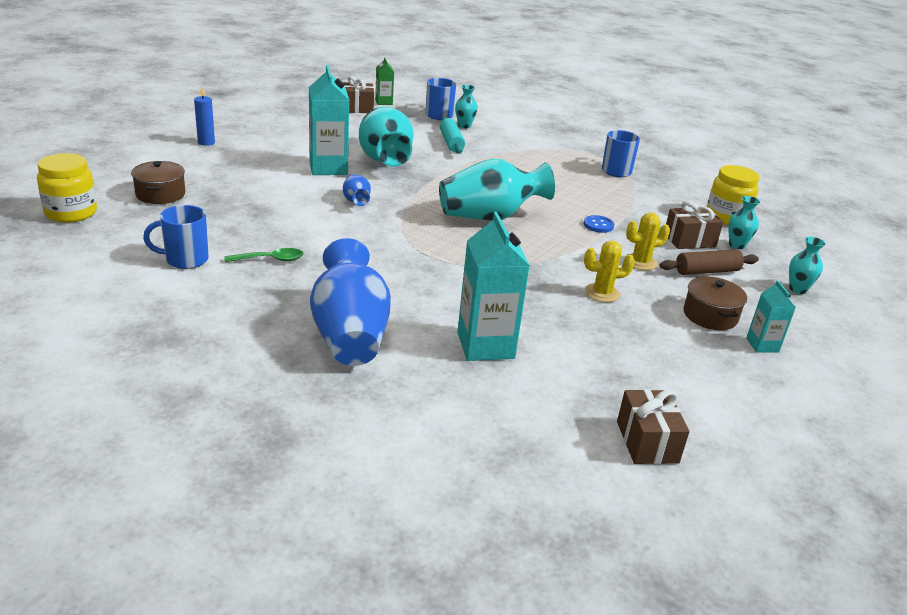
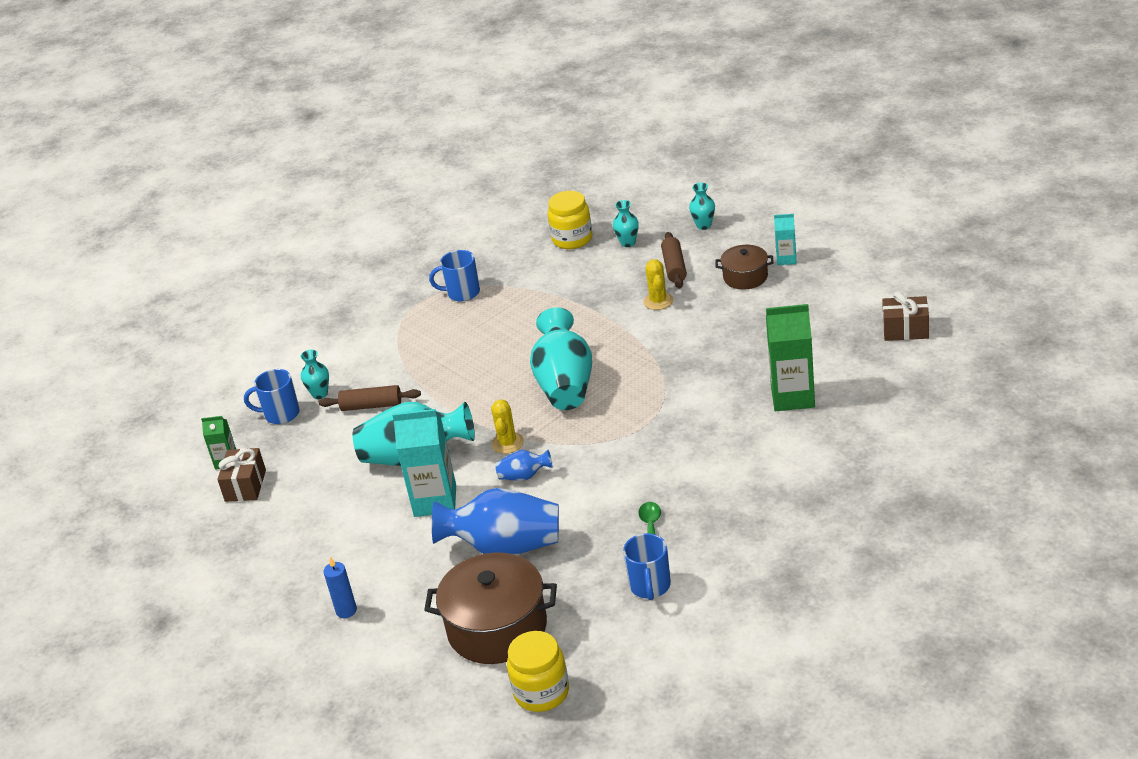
camera: 70 degrees left, 5 degrees up
brown pot [131,161,185,204] -> brown pot [424,553,557,664], size x1.82
blue vase [310,238,391,366] -> blue vase moved to [432,488,559,555]
turquoise rolling pin [440,117,465,154] -> brown rolling pin [319,385,421,411]
turquoise carton [457,212,530,361] -> green carton [766,304,815,411]
blue button [584,215,614,233] -> none
yellow cactus [584,241,635,302] -> yellow cactus moved to [491,399,524,454]
brown gift [666,200,723,249] -> none

